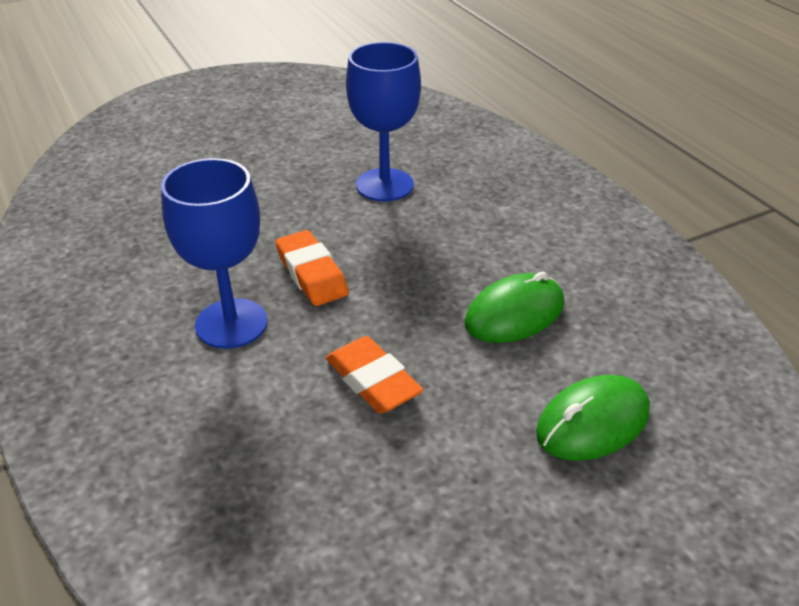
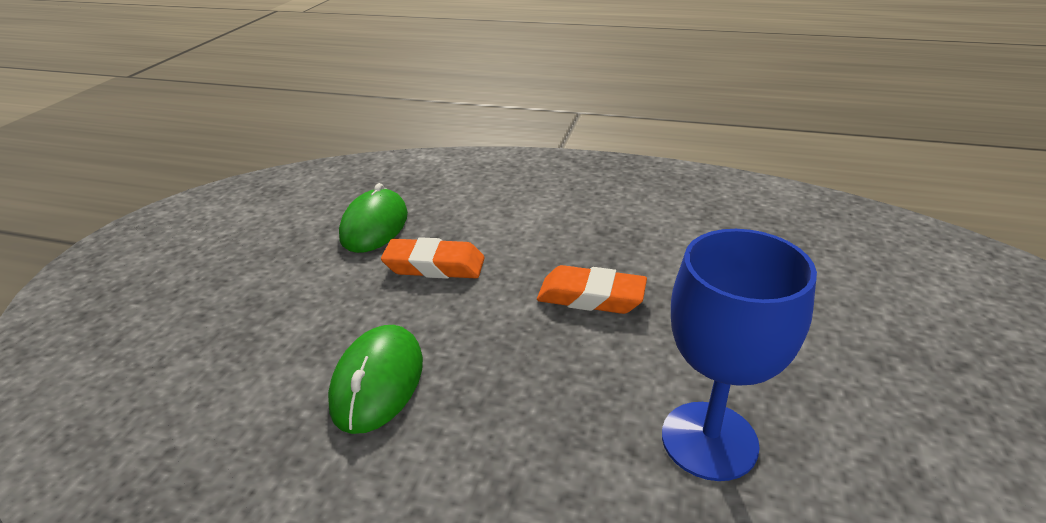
camera: 135 degrees right, 5 degrees down
blue goblet [161,158,268,349] -> none
green mouse [536,375,650,461] -> green mouse moved to [339,183,408,253]

